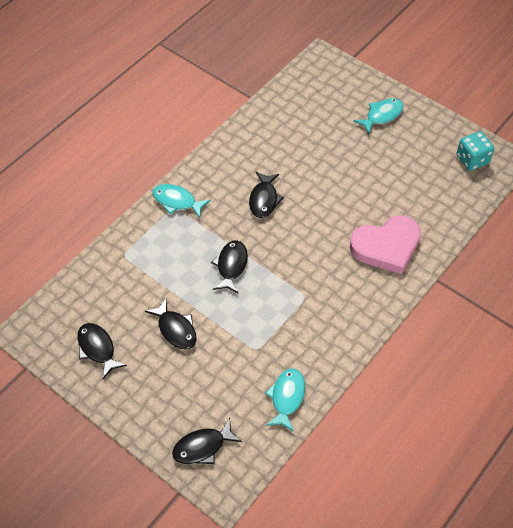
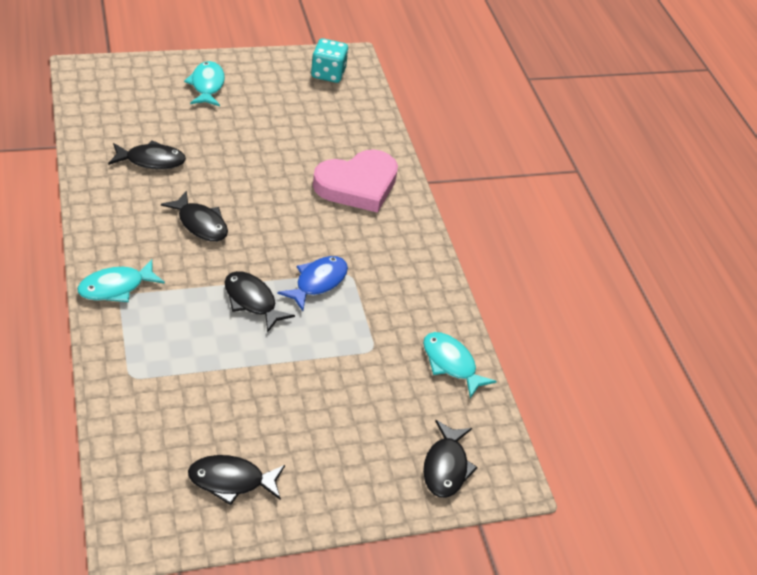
camera: 60 degrees left, 10 degrees down
black fish [145,297,197,349] -> black fish moved to [108,140,186,170]
pink heart [349,215,421,274] -> pink heart turned 45 degrees clockwise [313,149,398,213]
none -> blue fish [277,256,348,311]

